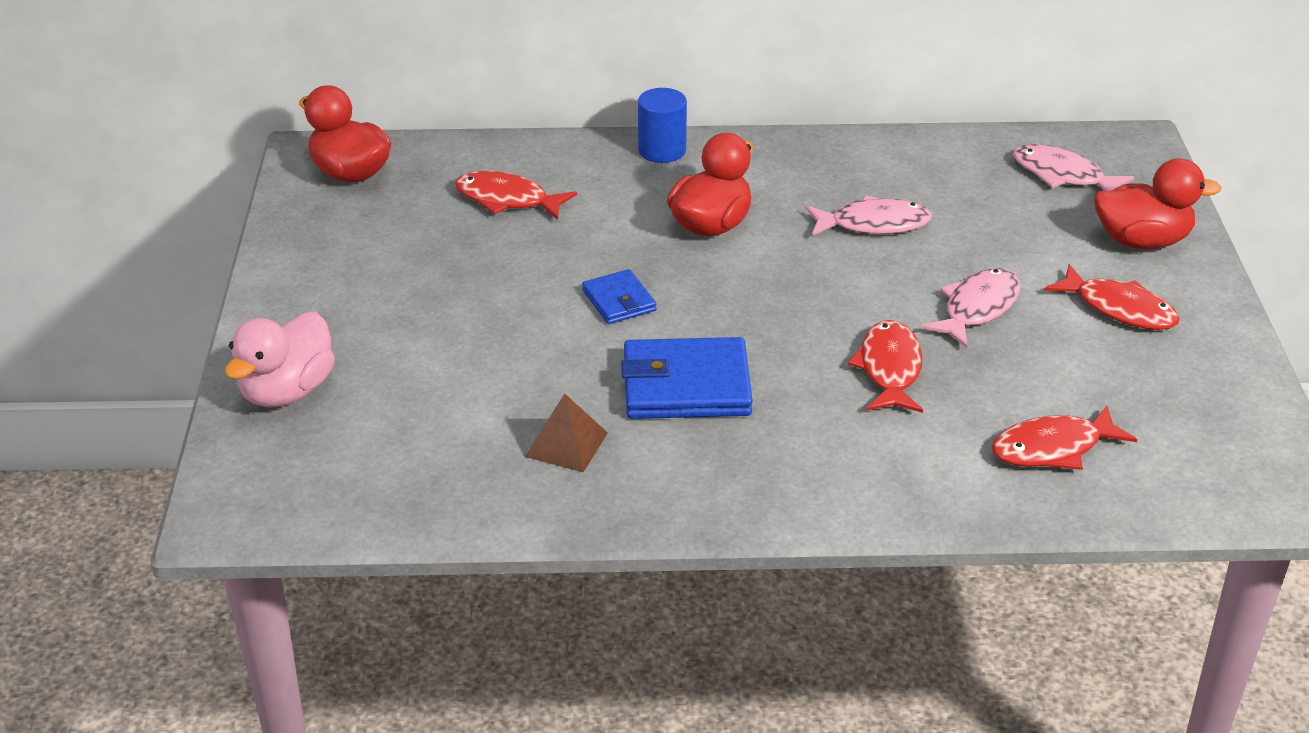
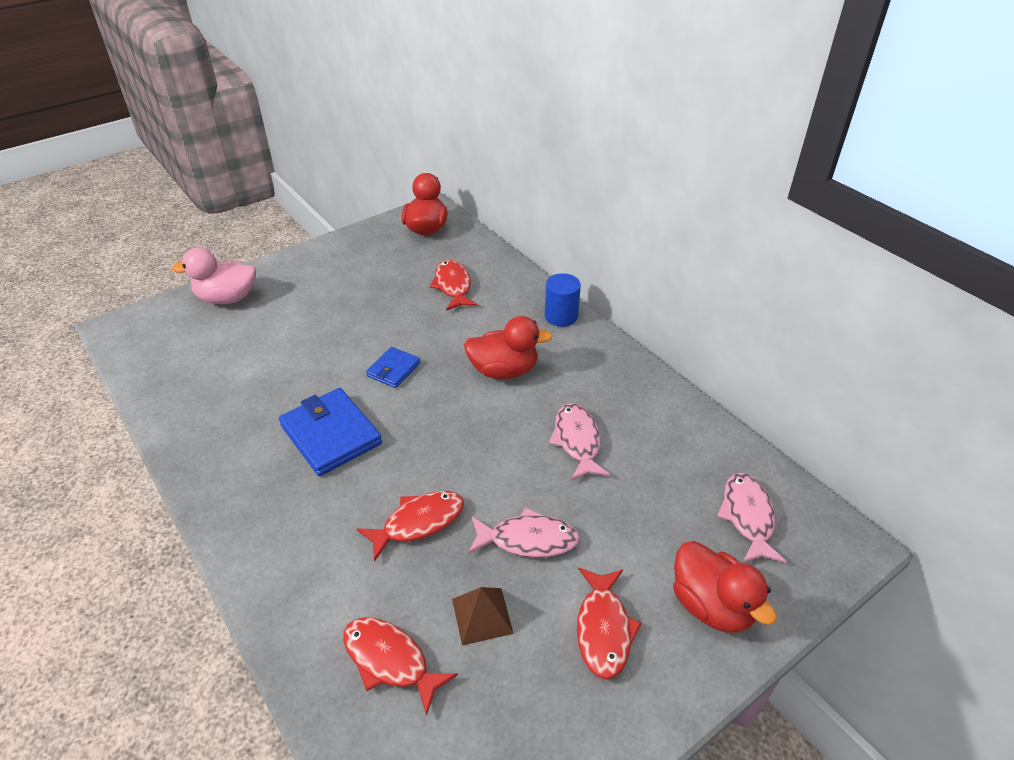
camera: 55 degrees right, 5 degrees up
brown pyramid [525,393,608,472] -> brown pyramid moved to [452,587,514,645]
pink fish [805,195,932,236] -> pink fish turned 150 degrees counterclockwise [549,403,610,481]

